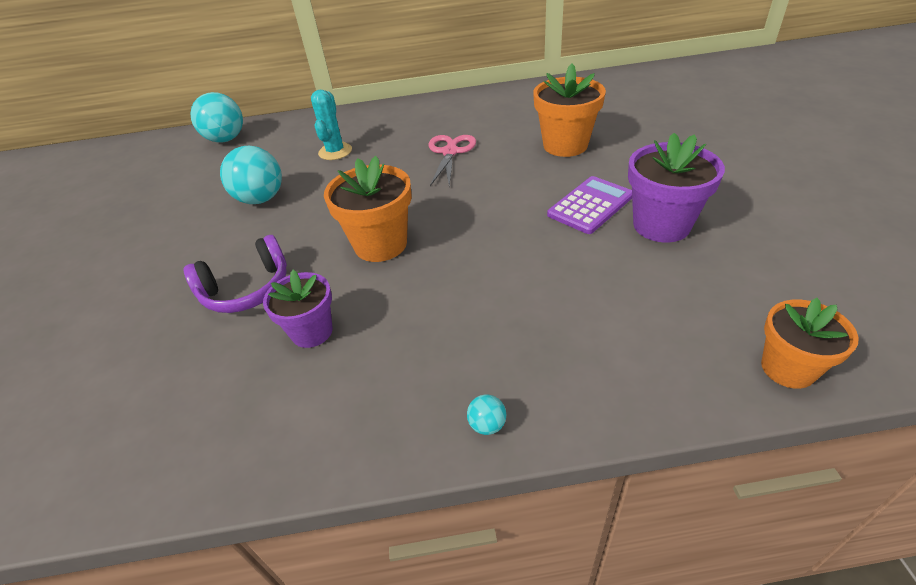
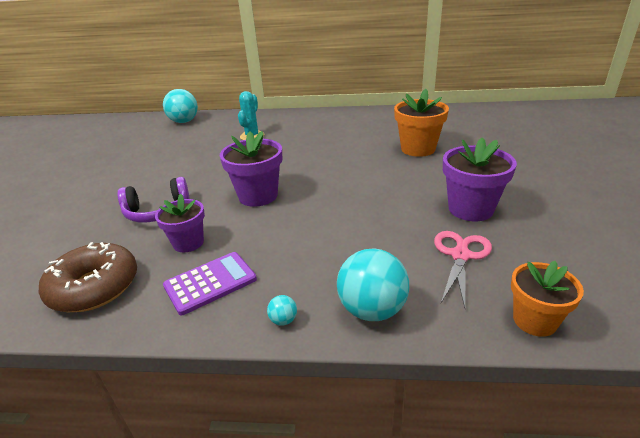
camera: 10 degrees right, 10 degrees down
turquoise ball [220,146,282,204] -> turquoise ball moved to [337,248,409,321]
orange flower pot [324,156,412,262] -> purple flower pot [220,131,282,207]
pink scissors [429,135,476,186] -> pink scissors moved to [434,231,492,308]
purple calculator [547,176,632,234] -> purple calculator moved to [163,252,257,315]
none -> brown donut [39,242,137,312]

